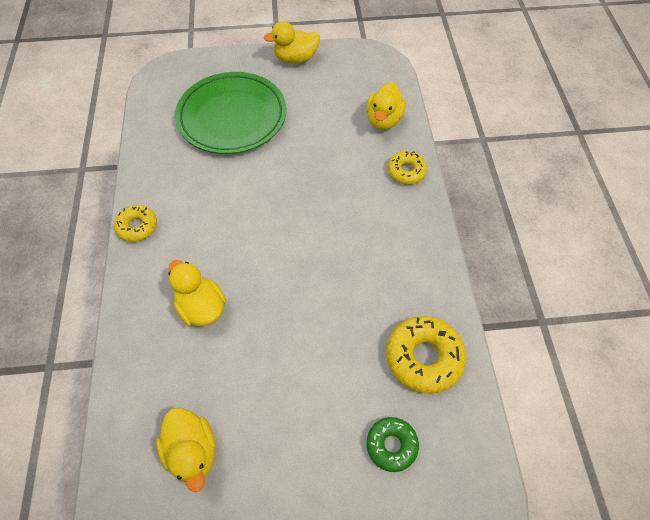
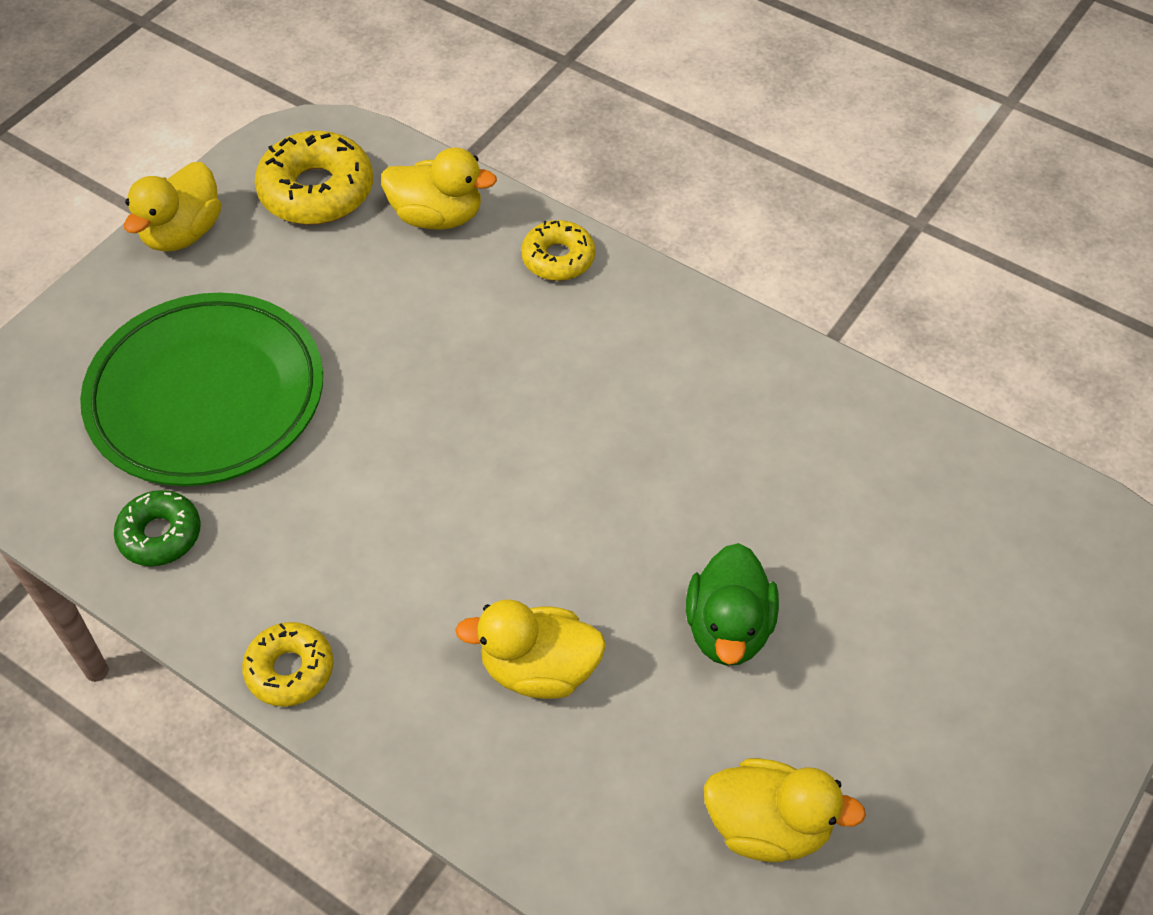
camera: 50 degrees left, 5 degrees down
yellow duck [366,82,406,130] -> yellow duck turned 45 degrees counterclockwise [381,147,497,230]
green donut [366,417,419,472] -> green donut moved to [114,490,201,566]
yellow donut [386,316,466,394] -> yellow donut moved to [255,131,373,225]
none -> green duck [686,543,779,666]

